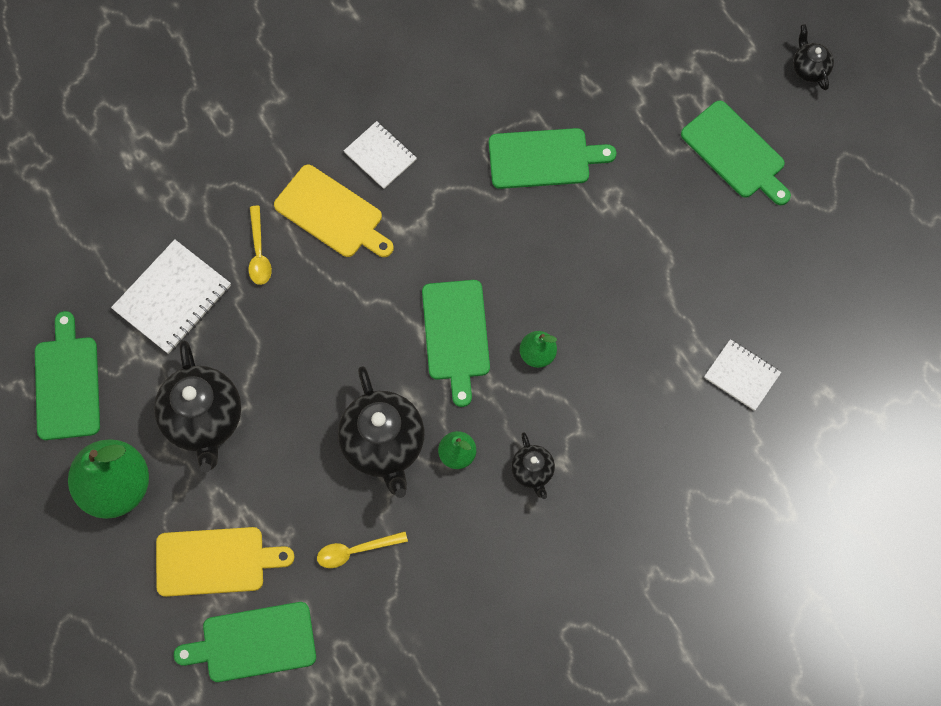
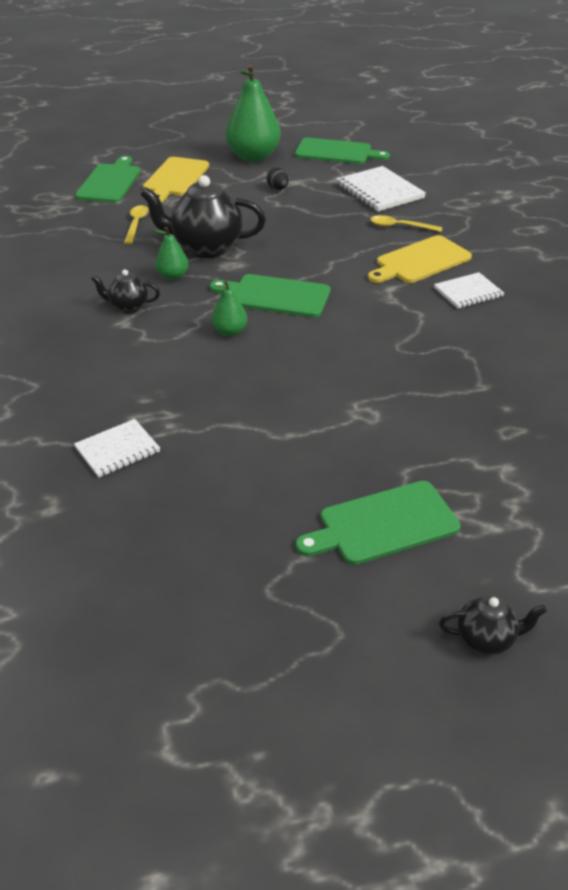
camera: 110 degrees right, 30 degrees down
black teapot [154,341,241,472] -> black egg [267,168,289,190]
green cutting board [489,128,616,189] -> none

